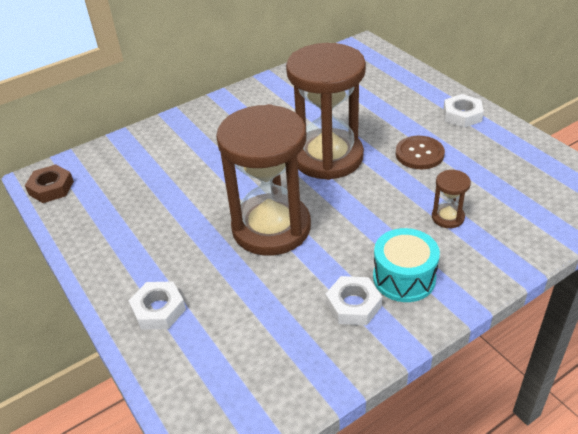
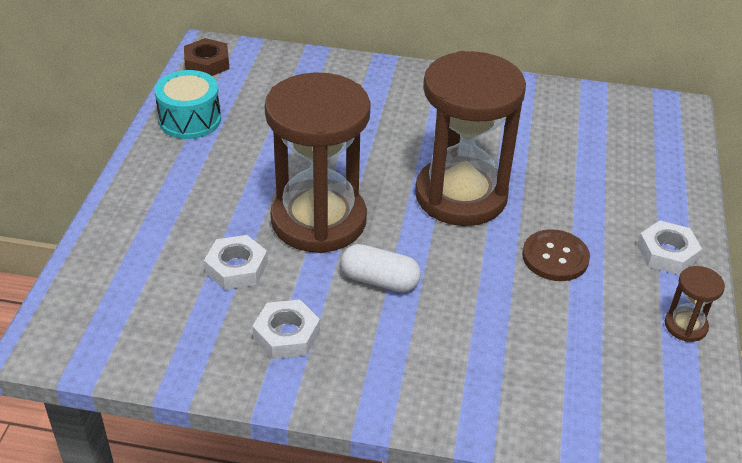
camera: 40 degrees right, 0 degrees up
white nut [128,281,186,330] -> white nut moved to [204,235,268,290]
turquoise drum [373,228,440,302] -> turquoise drum moved to [154,70,221,139]
brown hourglass [432,170,471,228] -> brown hourglass moved to [665,266,725,342]
none -> white capsule [341,244,421,292]

